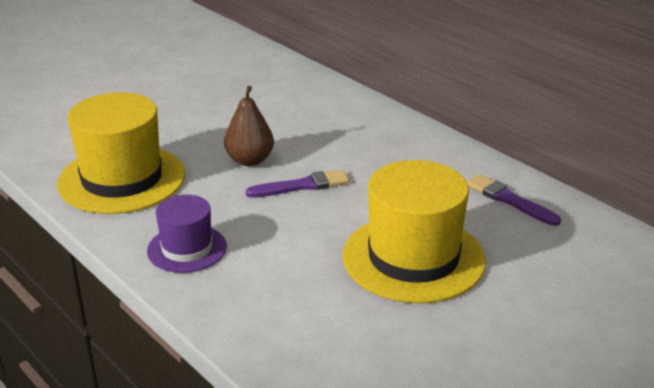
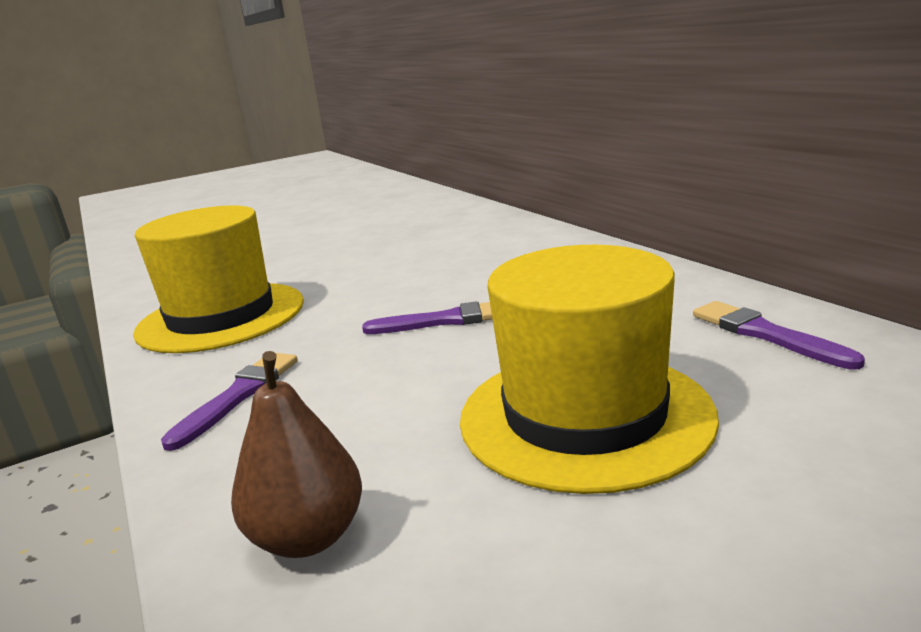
camera: 15 degrees right, 10 degrees down
purple hat [147,195,227,273] -> purple brush [161,353,298,451]
brown pear [224,86,274,166] -> brown pear moved to [231,351,362,558]

